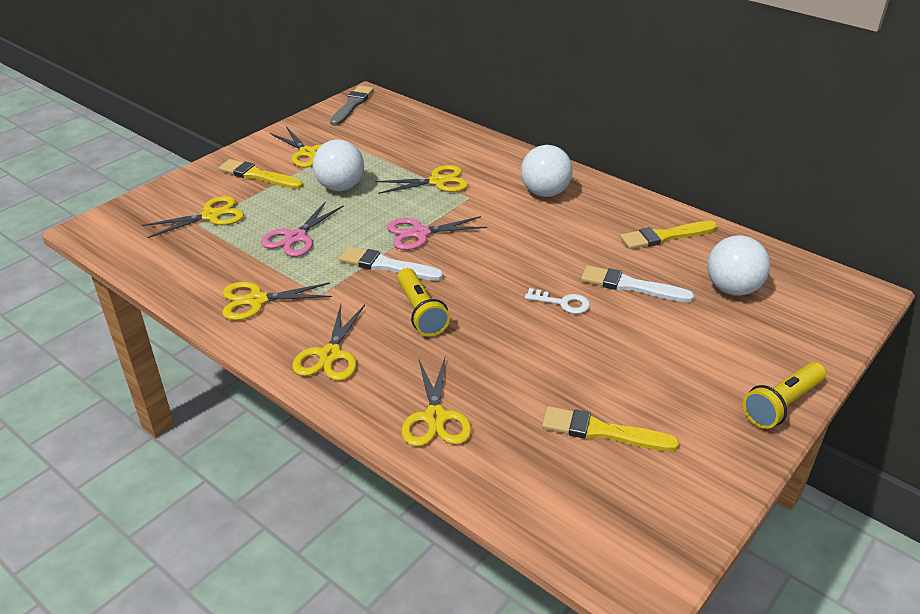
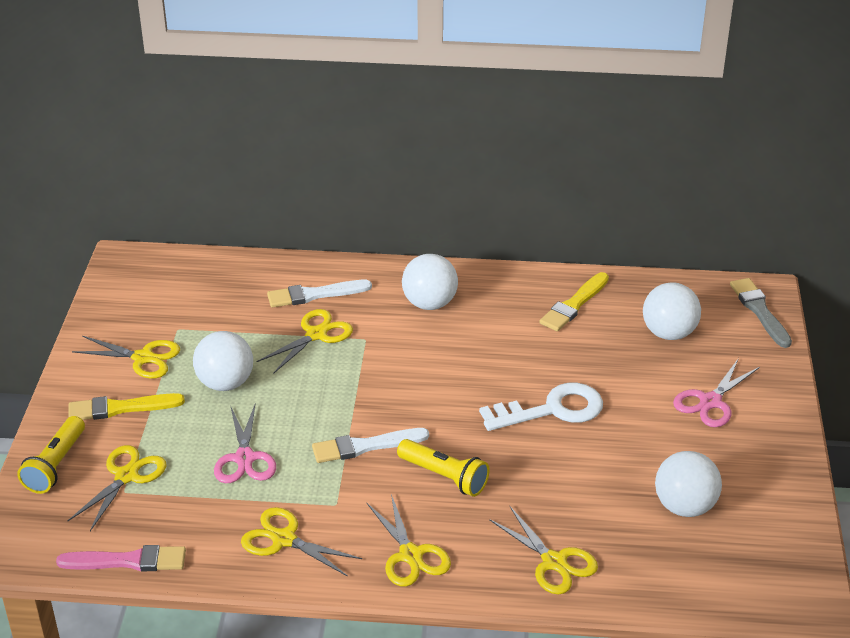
camera: 35 degrees left, 0 degrees up
yellow scissors [222,282,332,320] -> yellow scissors turned 75 degrees clockwise [241,507,362,577]
grey brush [330,85,374,126] -> grey brush moved to [730,278,792,348]
pink scissors [387,216,487,250] -> pink scissors moved to [673,358,760,427]
white key [525,288,590,314] -> white key [479,383,603,431], size x1.90
yellow brush [542,406,679,451] -> white ball [655,451,722,517]
white brush [581,265,694,302] -> white brush moved to [267,280,372,308]
yellow flashlight [743,362,826,429] -> yellow flashlight moved to [17,416,85,494]
none -> pink brush [56,545,186,571]

